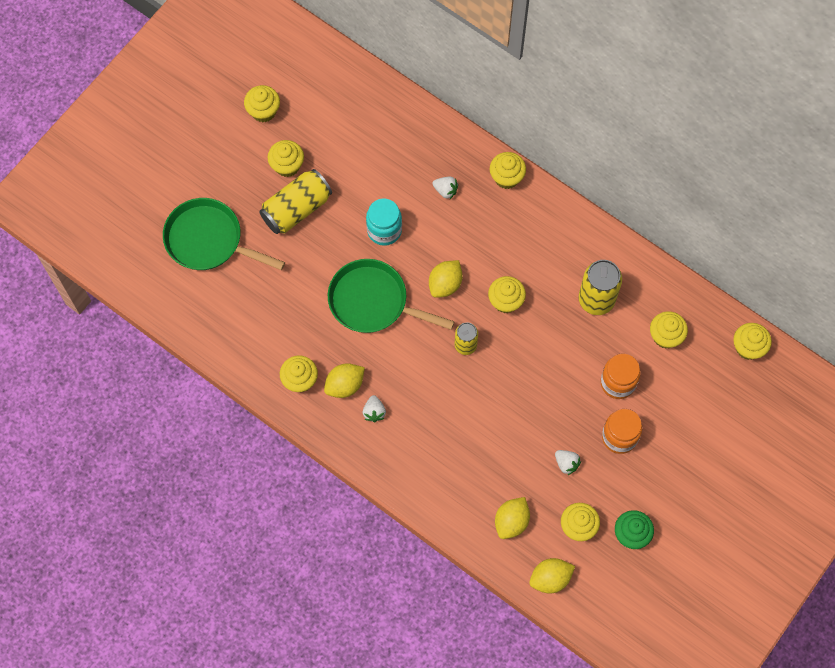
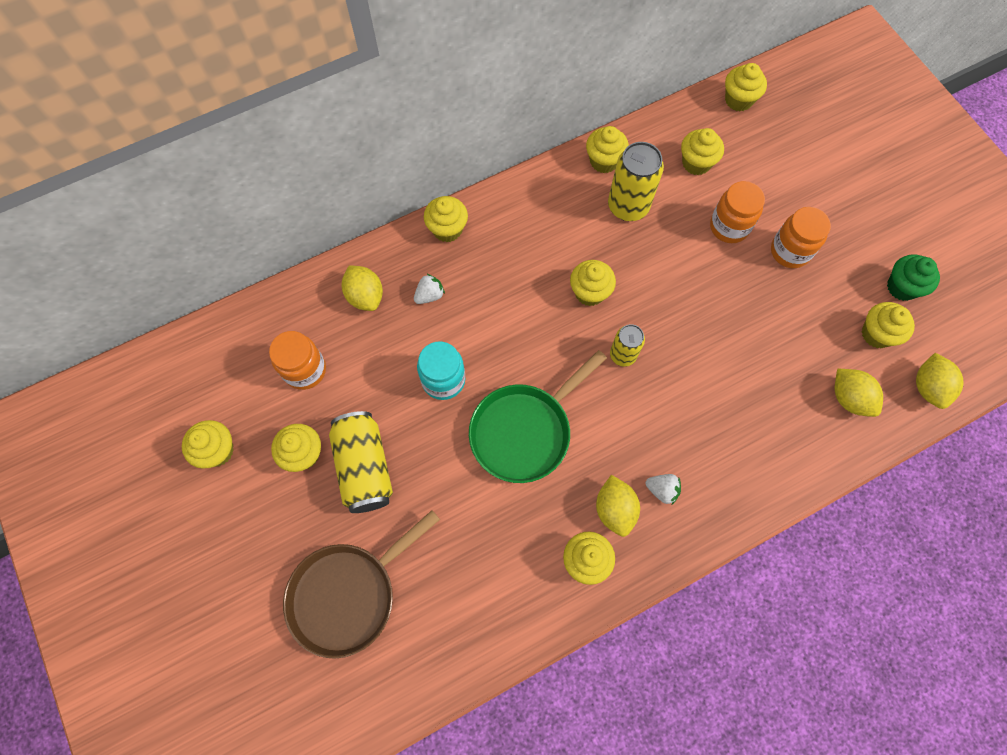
camera: 65 degrees left, 0 degrees up
green pan [163,198,285,270] -> brown pan [283,510,440,659]
yellow lemon [429,260,463,298] -> yellow lemon moved to [342,266,383,311]
white strawberry [555,450,581,475] -> none
none -> orange jar [269,331,326,390]
none -> yellow cupcake [586,126,629,173]

